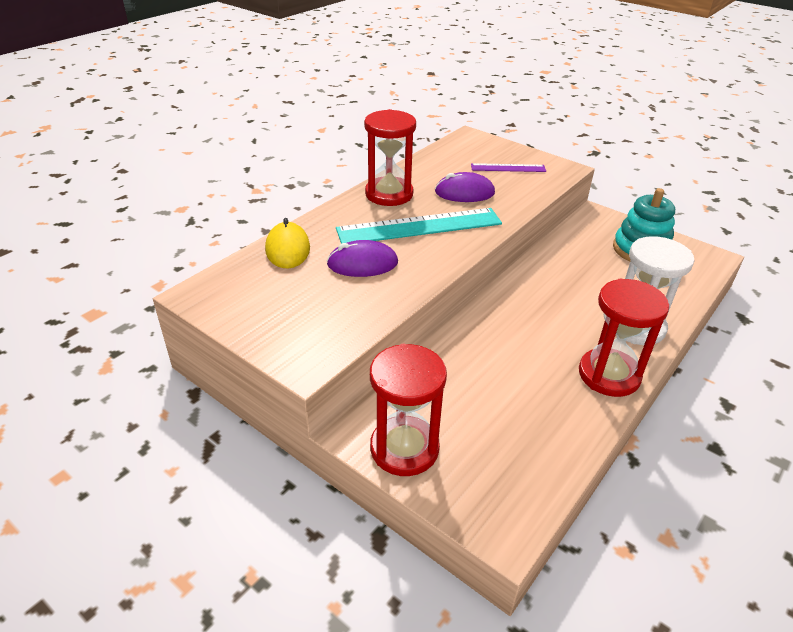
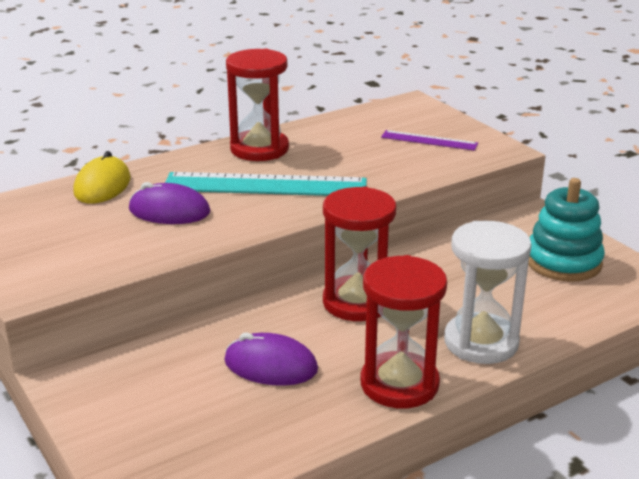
camera: 20 degrees right, 10 degrees down
red hourglass [370,344,447,476] -> red hourglass moved to [323,187,396,321]
purple mouse [435,172,495,202] -> purple mouse moved to [224,333,318,386]

